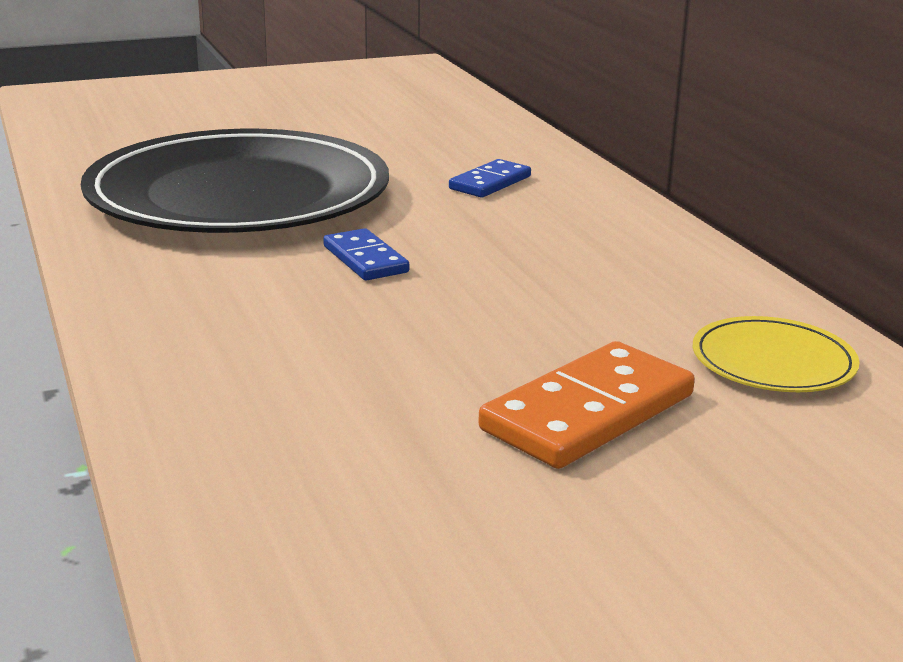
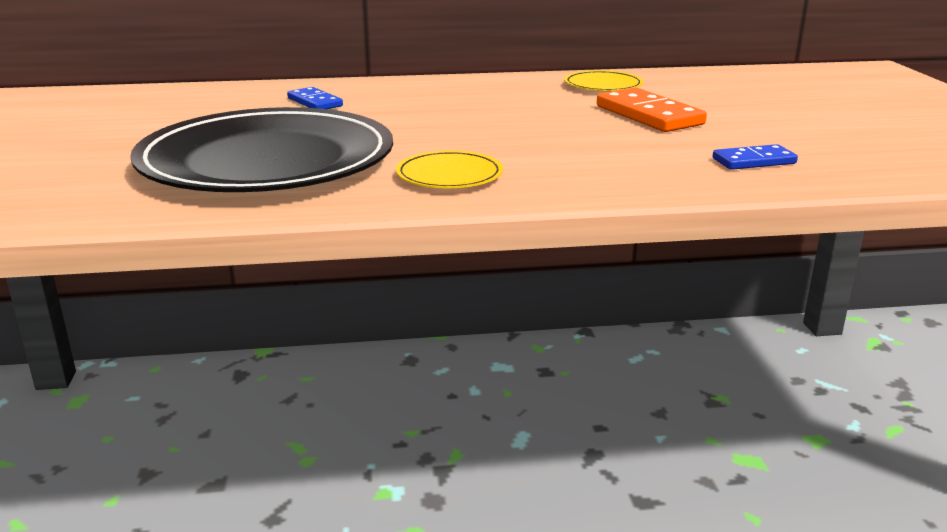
camera: 75 degrees left, 0 degrees up
blue domino [323,228,409,280] -> blue domino moved to [713,144,798,170]
none -> yellow plate [396,151,503,188]

